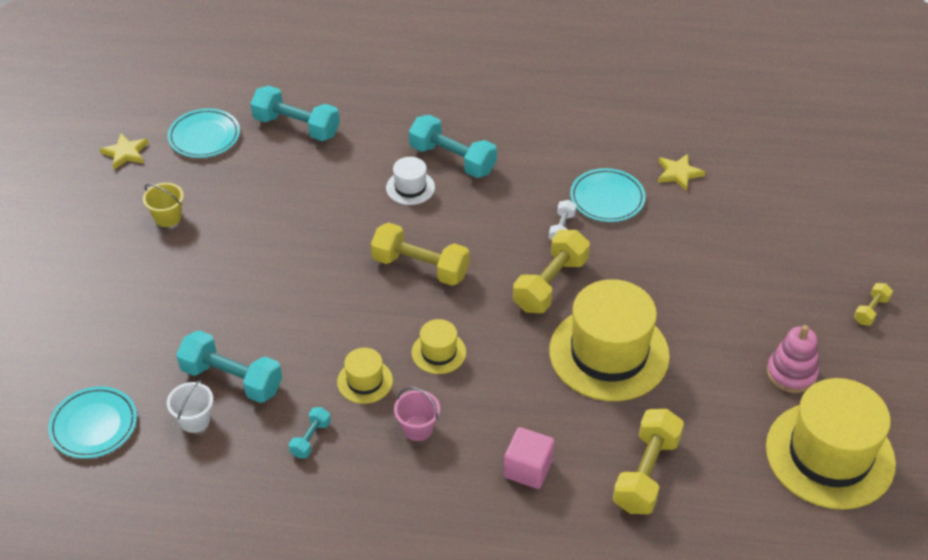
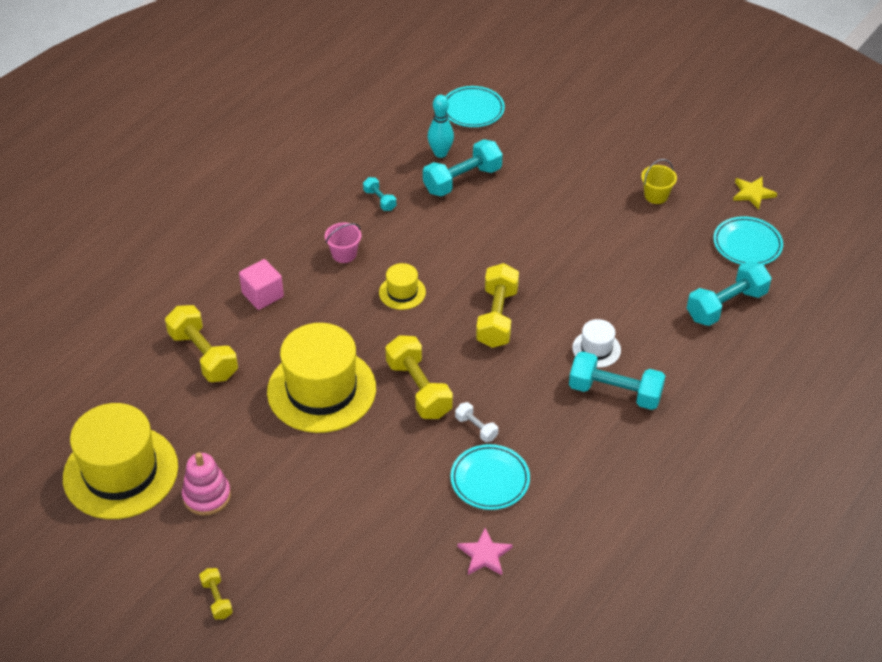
camera: 120 degrees right, 0 degrees up
white bucket [167,379,213,433] -> turquoise bowling pin [428,95,454,158]
yellow hat [337,348,393,404] -> none
yellow dumbbell [371,222,469,286] -> yellow dumbbell turned 45 degrees counterclockwise [476,263,519,348]
turquoise dumbbell [409,115,497,178] -> turquoise dumbbell turned 45 degrees clockwise [569,351,665,410]
yellow star [658,154,705,192] -> pink star [458,528,513,575]

